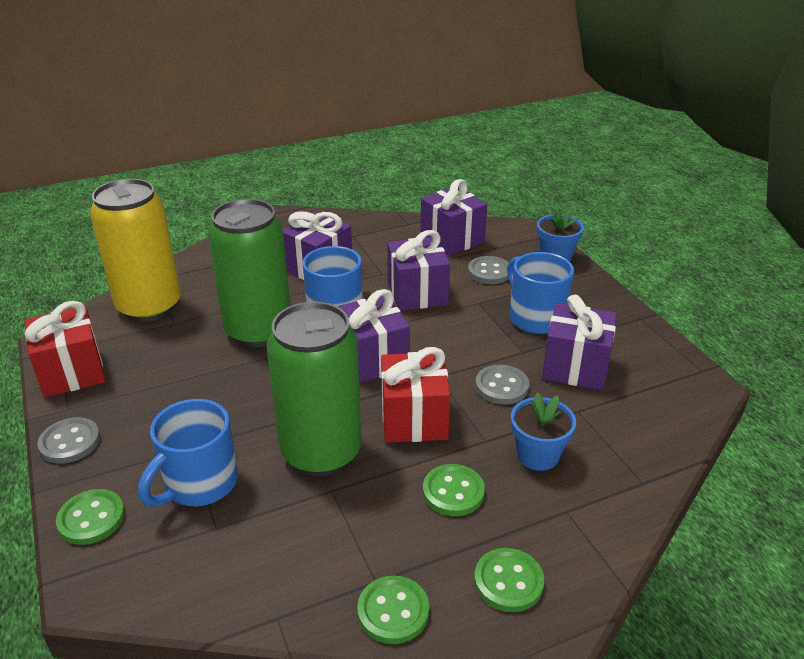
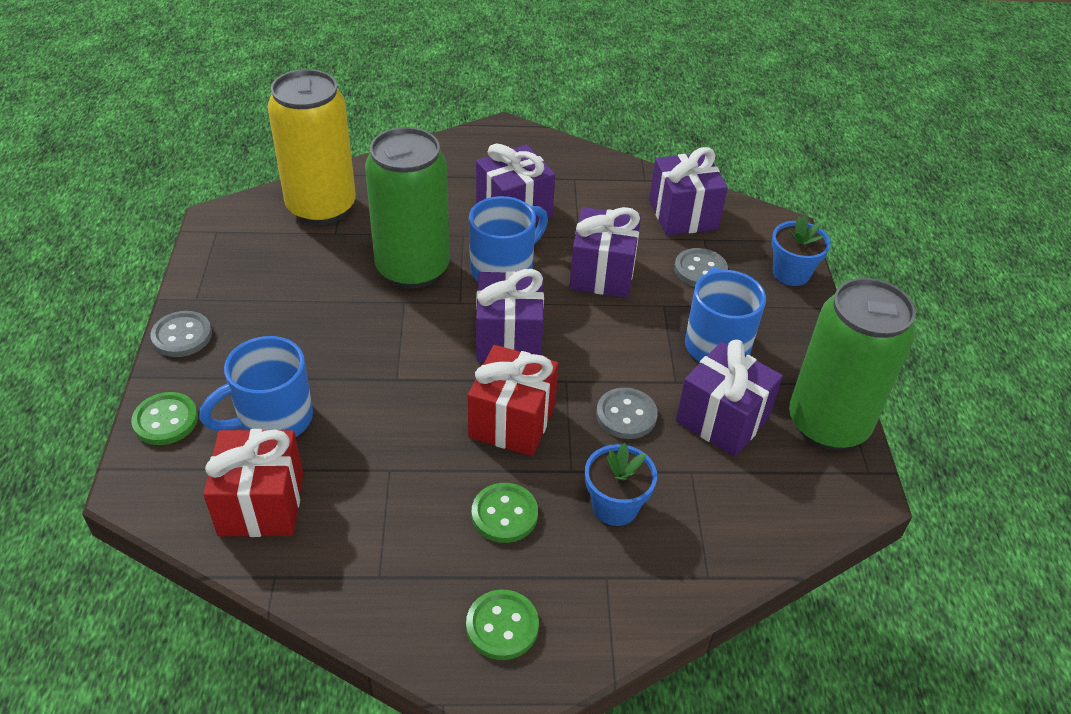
camera: 20 degrees right, 10 degrees up
red gift [25,301,106,398] -> red gift moved to [203,429,303,537]
green can [267,302,362,476] -> green can moved to [789,278,915,450]
green button [357,576,429,644] -> none

